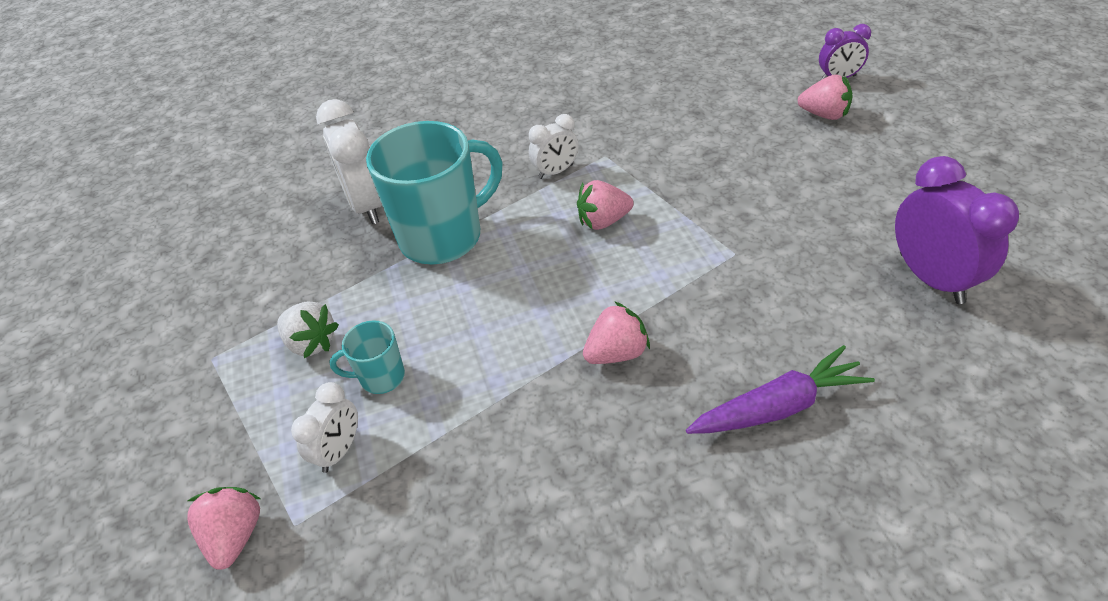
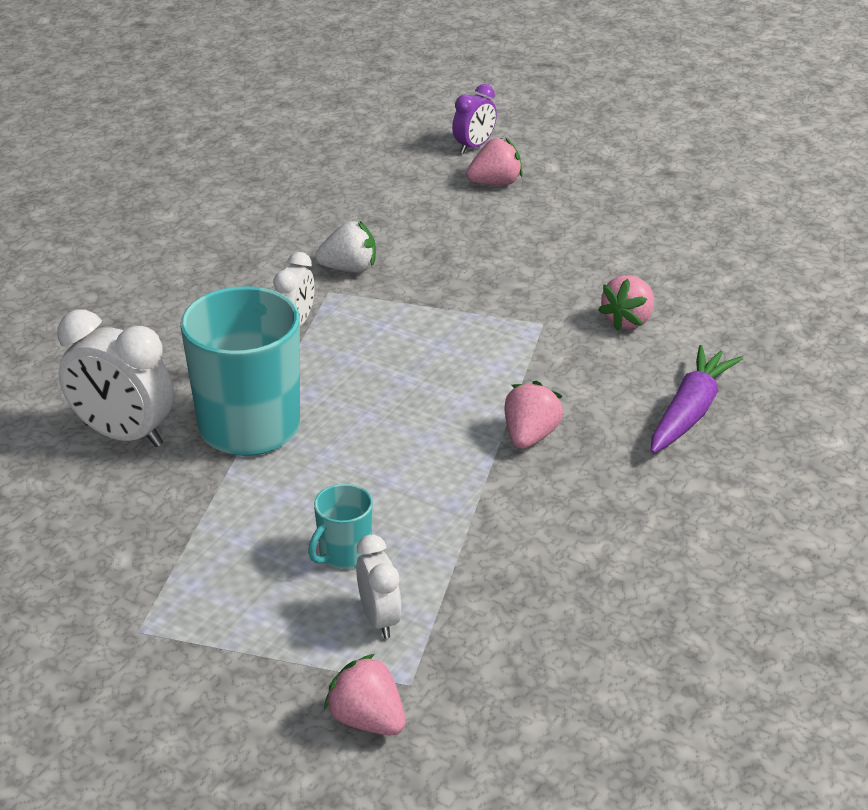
camera: 45 degrees left, 10 degrees down
white strawberry [277,301,339,358] -> white strawberry moved to [315,221,376,272]
pink strawberry [577,180,634,230] -> pink strawberry moved to [598,275,654,331]
purple clock [895,156,1019,304] -> none

